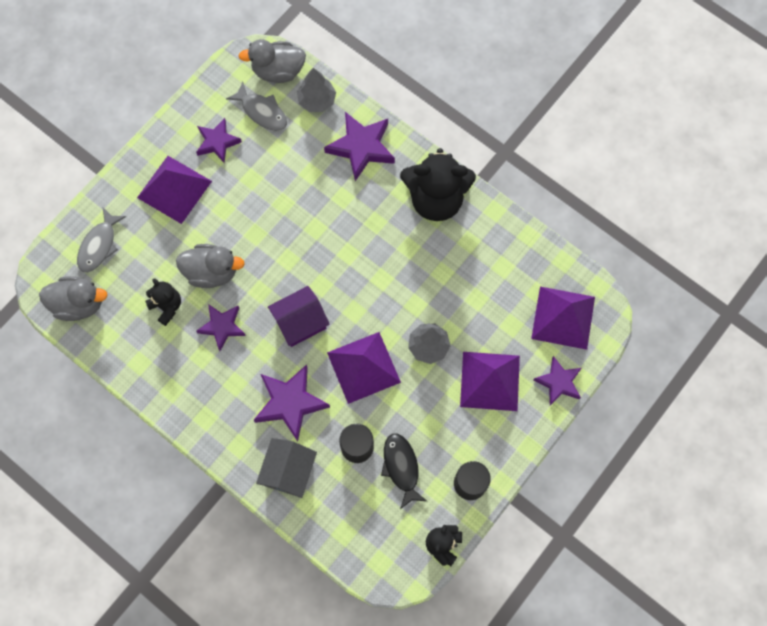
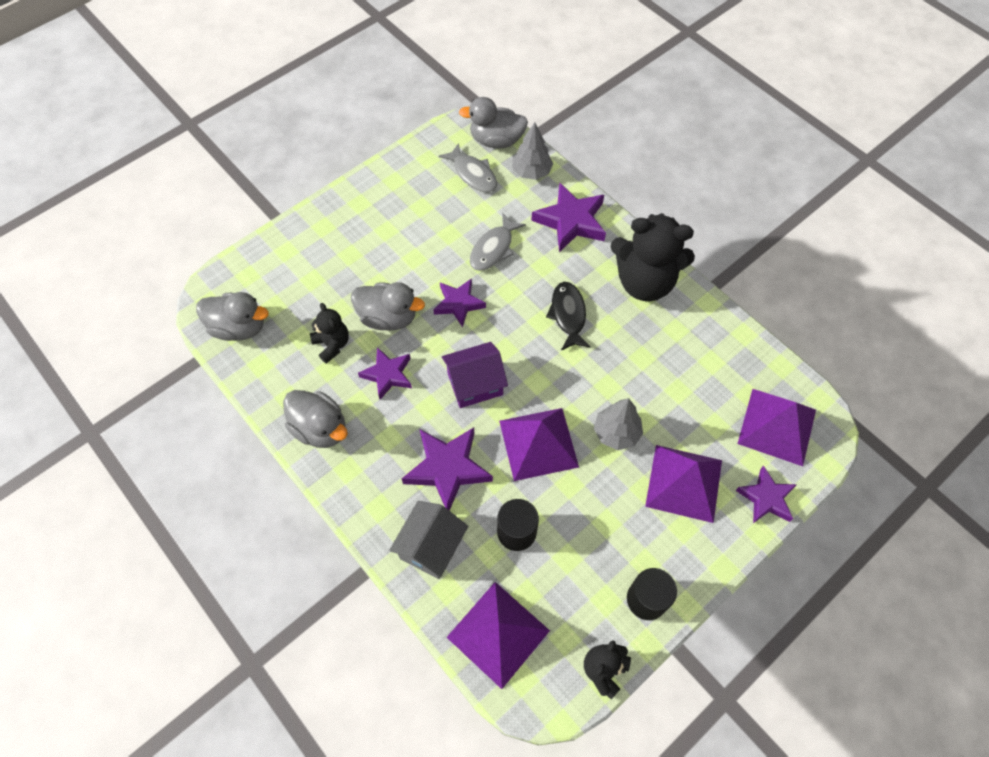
camera: 10 degrees right, 10 degrees down
grey fish [77,207,126,273] -> grey fish moved to [470,213,526,271]
purple pyramid [137,156,212,224] -> purple pyramid moved to [447,582,550,689]
purple star [196,118,242,163] -> purple star moved to [433,278,486,327]
black fish [381,434,427,509] -> black fish moved to [546,282,591,350]
none -> grey duck [283,390,348,448]

